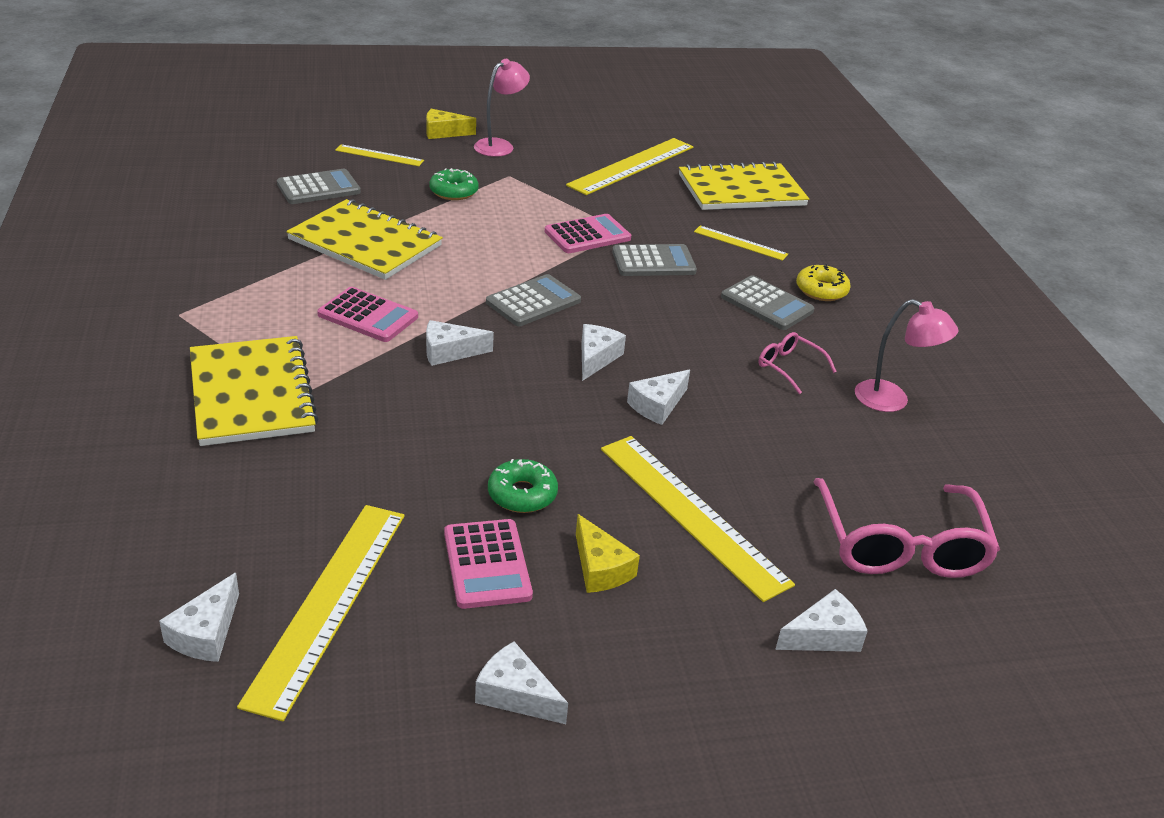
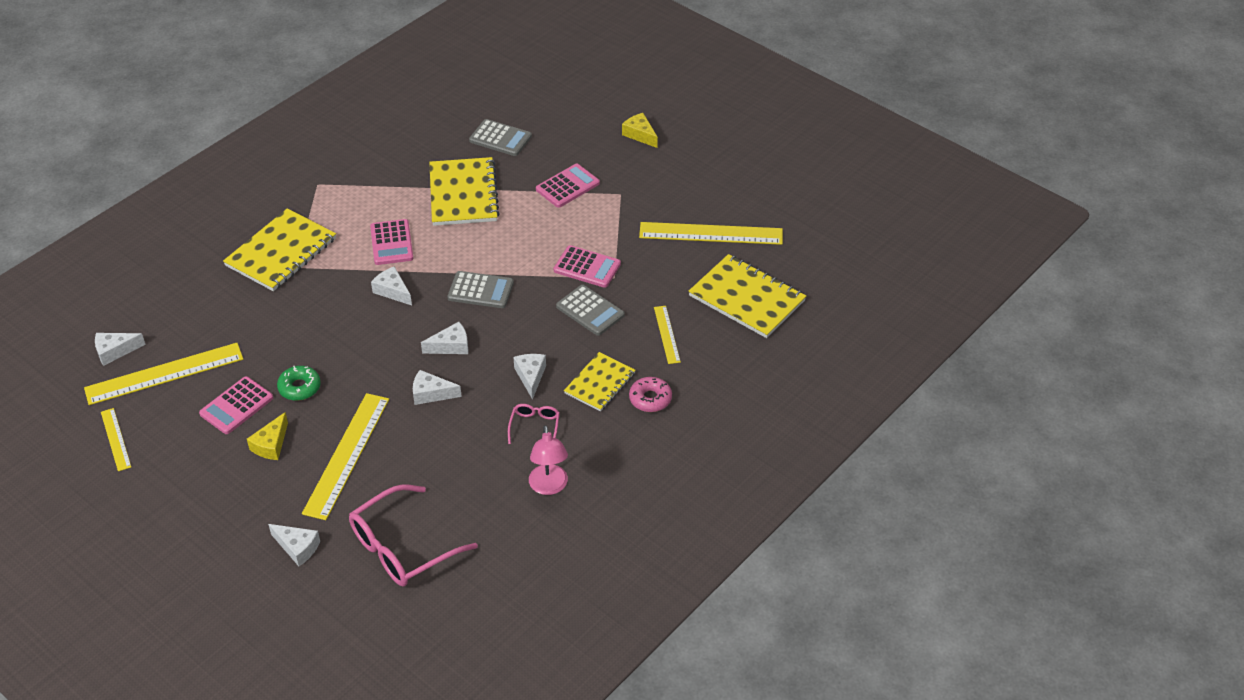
camera: 55 degrees right, 10 degrees up
yellow ruler [335,144,424,166] -> yellow ruler moved to [101,408,131,471]
green donut [429,168,479,200] -> pink calculator [536,164,600,208]
pink lamp [474,59,530,157] -> none
white cheese [475,642,568,724] -> white cheese moved to [513,354,546,400]
grey calculator [721,275,814,330] -> yellow notebook [564,352,635,411]
yellow donut [796,264,851,301] -> pink donut [629,377,672,412]

